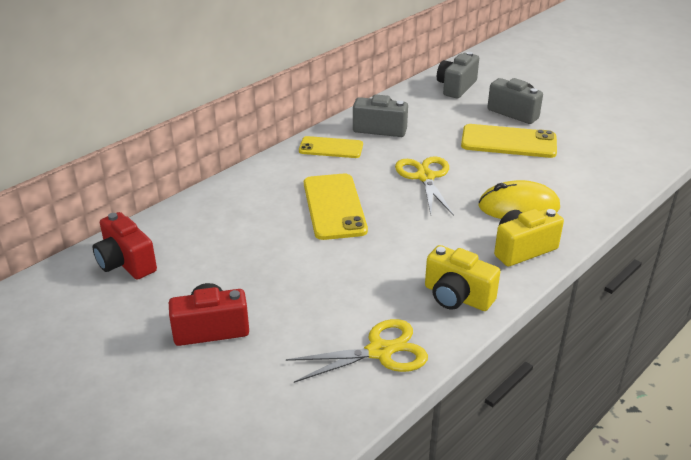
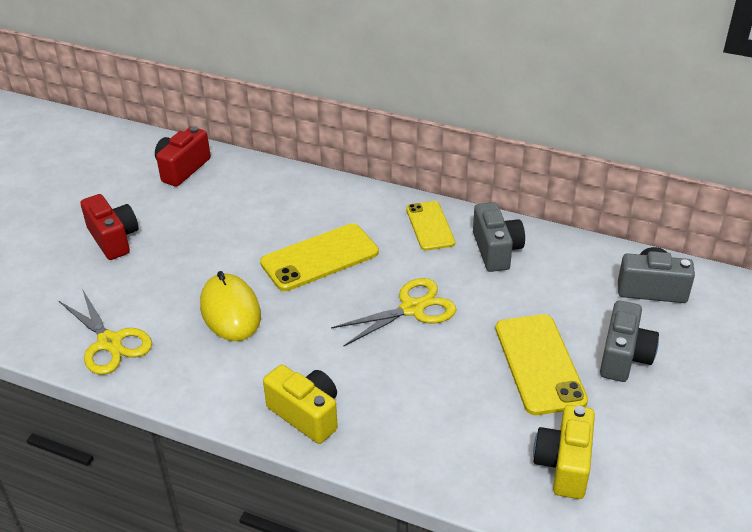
camera: 70 degrees right, 5 degrees up
yellow camera [425,245,501,311] -> yellow camera moved to [533,405,595,499]
yellow mouse [478,180,560,219] -> yellow mouse moved to [200,271,261,341]

